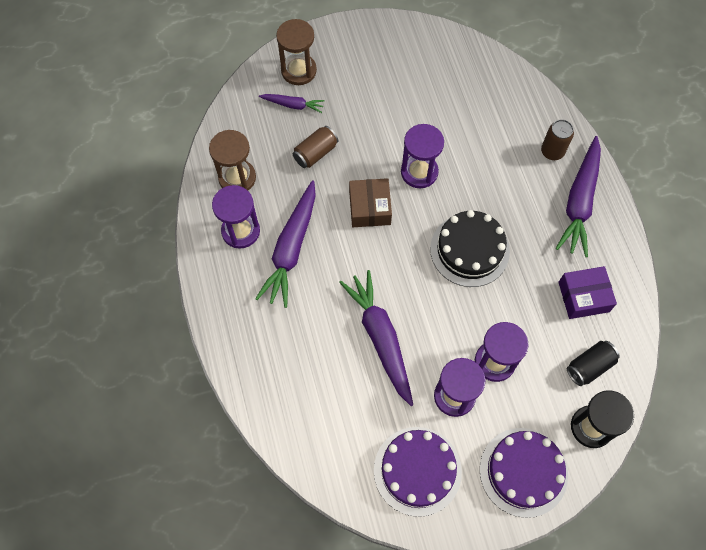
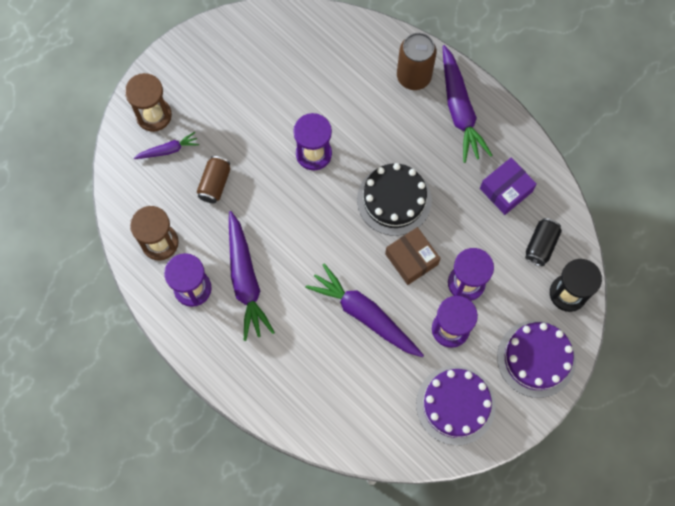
camera: 30 degrees left, 5 degrees up
brown box [349,178,392,227] -> brown box moved to [385,227,441,285]
brown can [541,119,574,160] -> brown can [397,33,437,90], size x1.52

